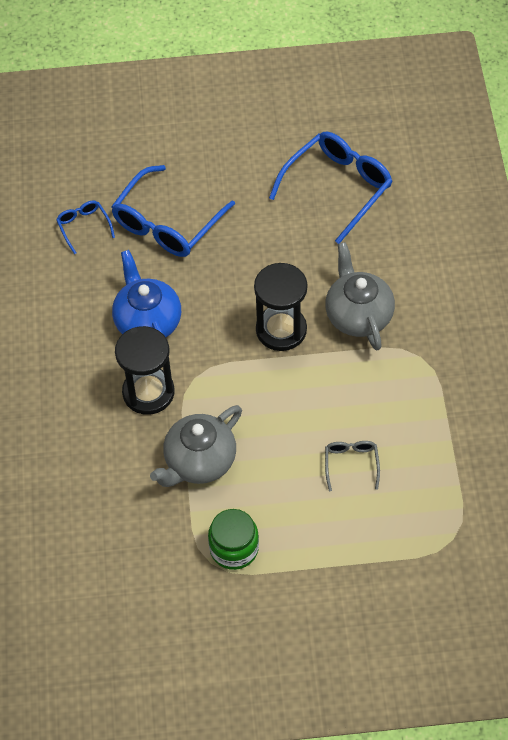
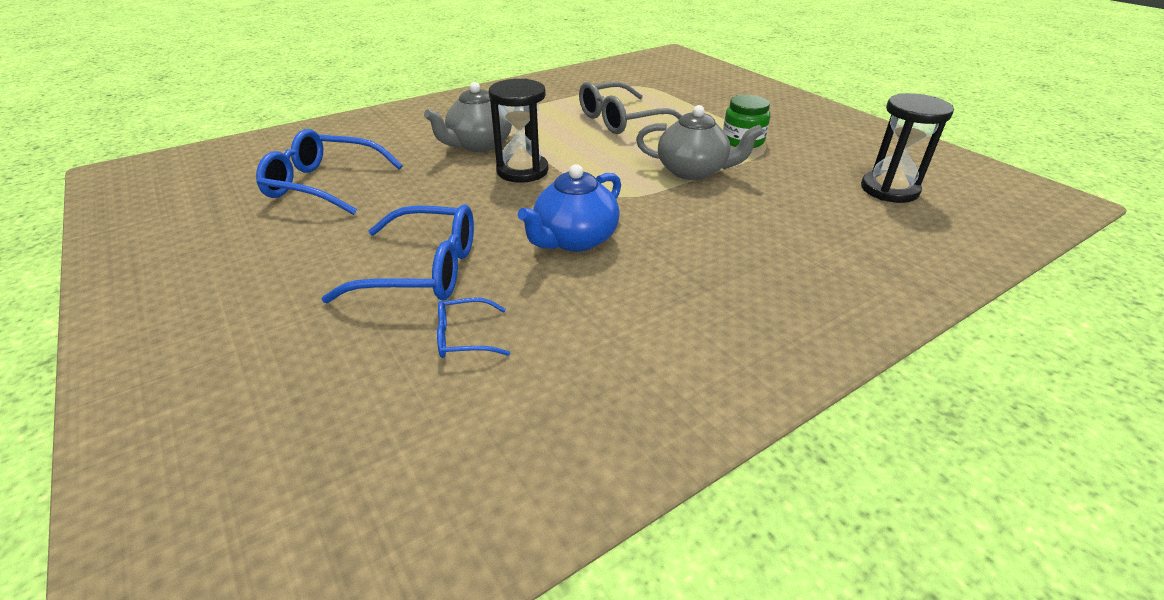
camera: 120 degrees left, 20 degrees down
blue glasses [56,200,115,254] -> blue glasses turned 45 degrees clockwise [437,298,510,358]
black hourglass [115,326,175,415] -> black hourglass moved to [861,93,954,203]
grey glasses [325,441,380,491] -> grey glasses [579,82,682,134], size x2.04

